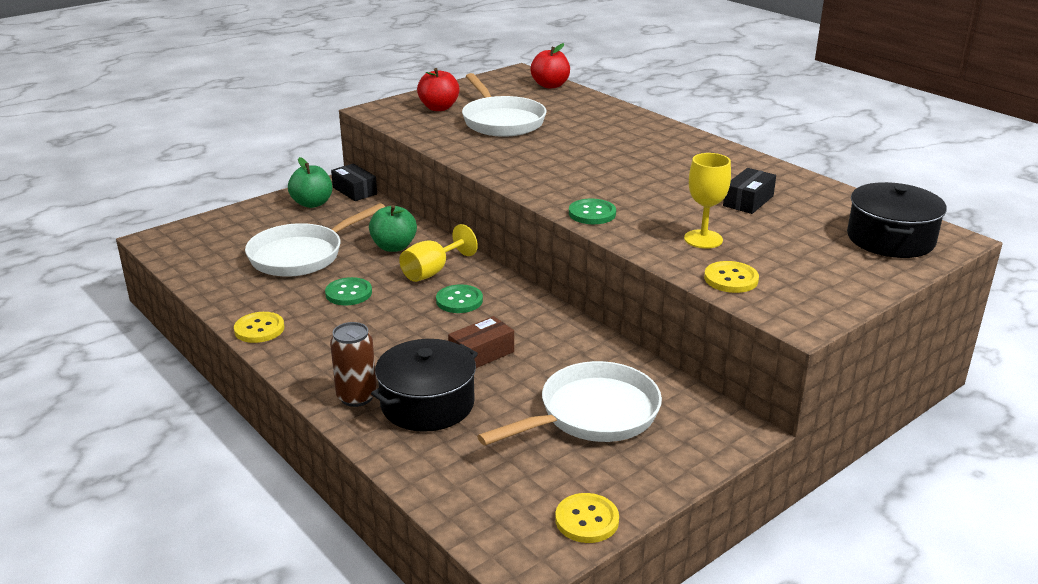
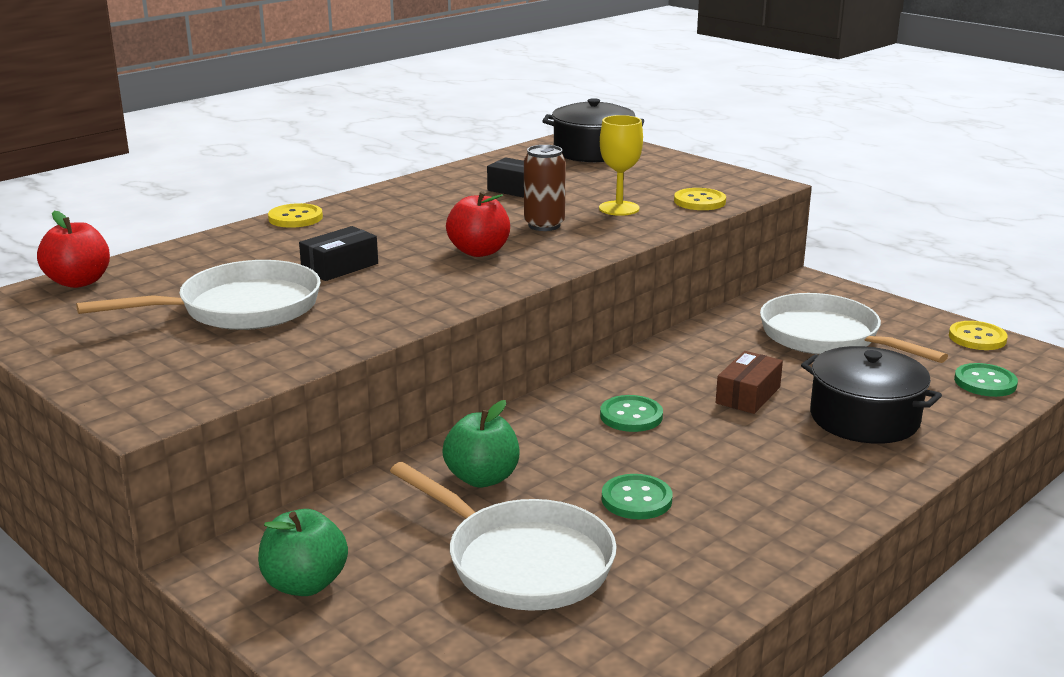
camera: 95 degrees left, 5 degrees down
yellow button [234,312,284,343] -> yellow button moved to [268,203,323,228]
brown can [330,322,377,407] -> brown can moved to [524,145,566,231]
black box [331,163,377,201] -> black box moved to [299,226,378,281]
yellow goblet [399,224,478,282] -> none
red apple [417,68,460,111] -> red apple moved to [446,191,510,257]
brown box [448,316,514,368] -> brown box turned 75 degrees clockwise [716,351,783,414]
green button [569,199,616,224] -> green button moved to [954,363,1018,397]

